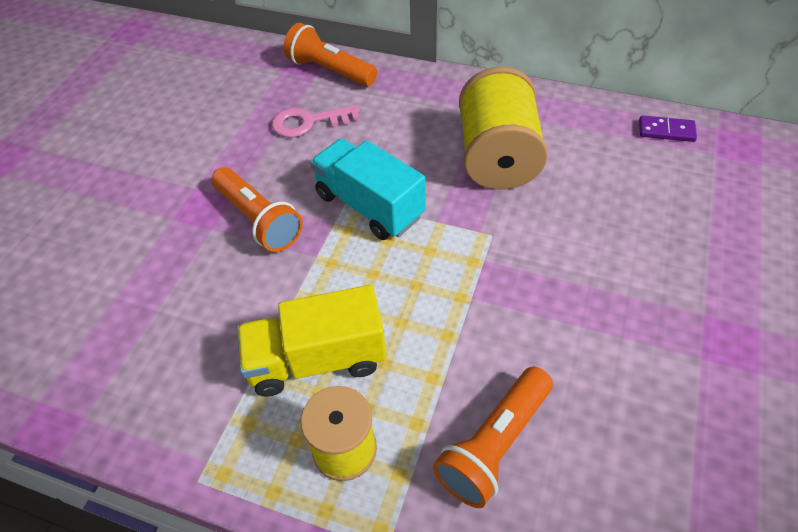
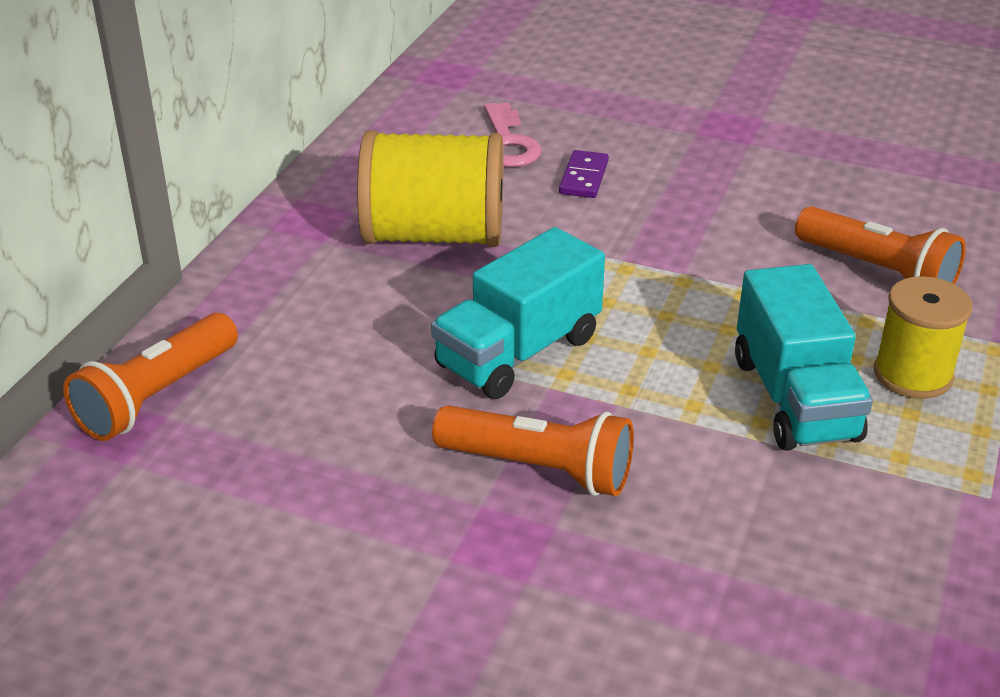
camera: 90 degrees left, 15 degrees down
orange flashlight [211,167,303,252] -> orange flashlight turned 60 degrees clockwise [432,405,634,496]
yellow truck [237,285,386,397] -> turquoise truck [735,264,873,451]
pink key [272,105,360,137] -> pink key moved to [484,102,542,167]
purple domino [639,115,697,142] -> purple domino moved to [559,150,609,198]

